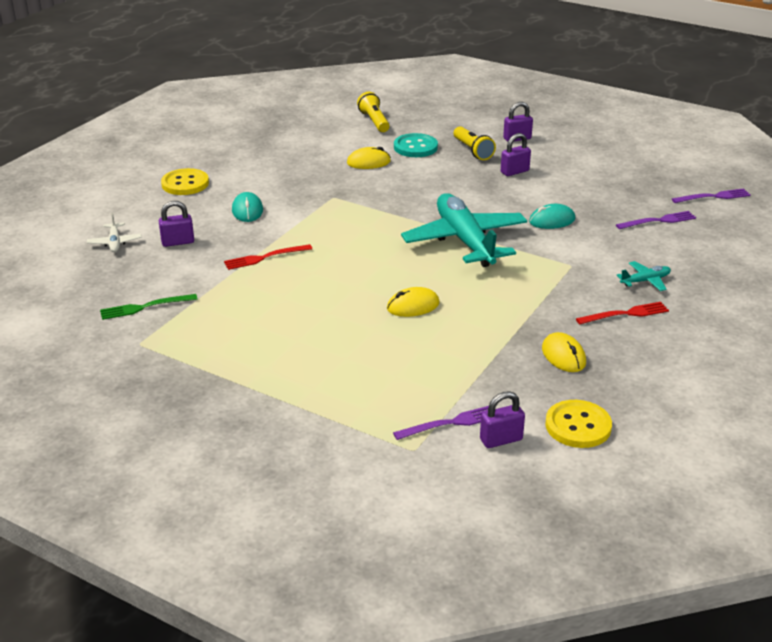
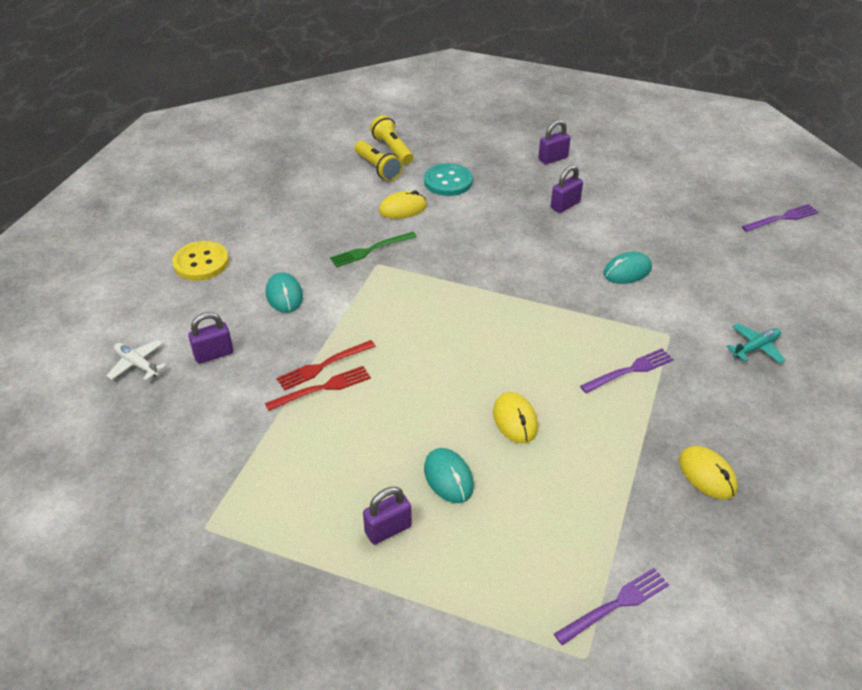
camera: 10 degrees left, 10 degrees up
white plane [87,213,142,252] -> white plane turned 150 degrees clockwise [106,340,167,381]
green fork [100,294,198,320] -> green fork moved to [330,232,417,267]
yellow mouse [387,287,440,317] -> yellow mouse turned 75 degrees counterclockwise [493,392,538,443]
turquoise plane [401,193,527,267] -> none
yellow flashlight [454,126,496,160] -> yellow flashlight moved to [354,140,403,181]
purple padlock [480,391,525,448] -> purple padlock moved to [363,487,412,545]
yellow button [545,400,612,448] -> none
red fork [576,302,669,324] -> red fork moved to [265,366,371,411]
purple fork [616,211,696,229] -> purple fork moved to [580,348,674,393]
none -> turquoise mouse [424,448,474,503]

